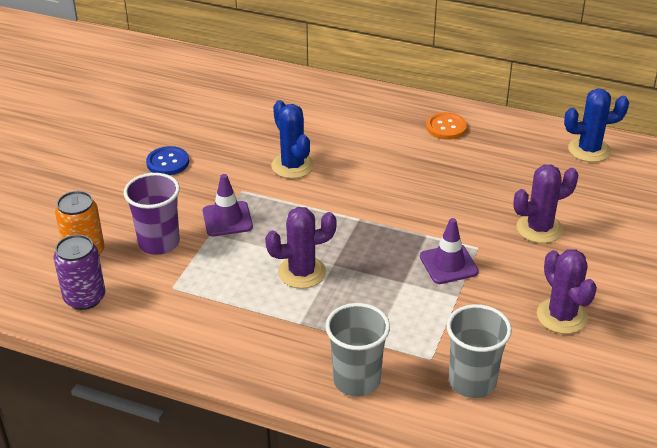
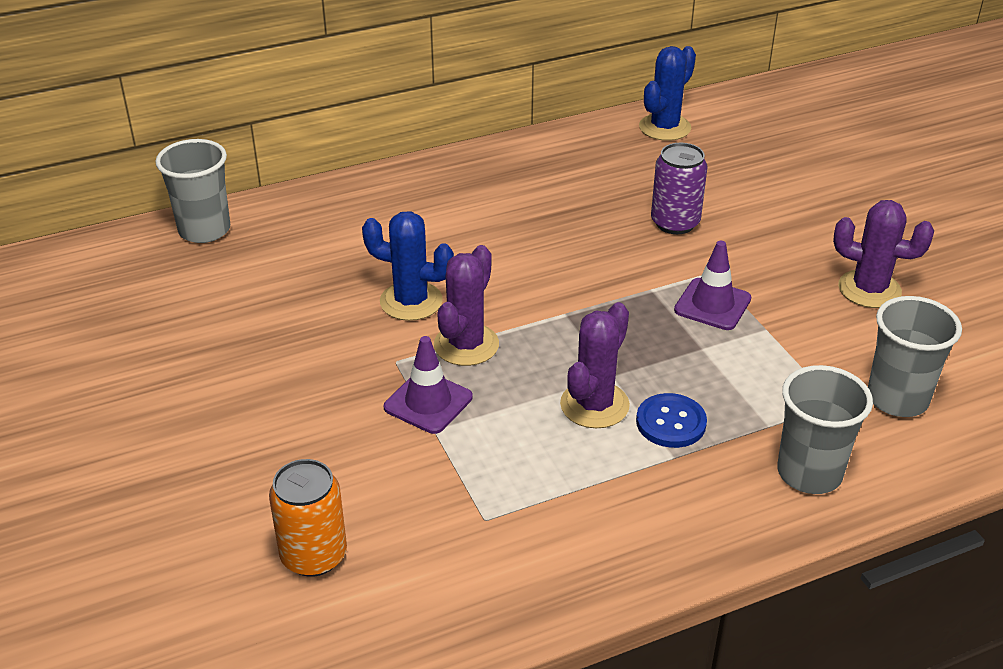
camera: 45 degrees left, 0 degrees up
purple can [54,234,105,310] -> purple can moved to [651,143,707,234]
purple cup [124,173,180,255] -> none
blue button [146,146,189,175] -> blue button moved to [636,393,707,448]
orange button [426,112,467,140] -> none
purple cactus [513,165,579,243] -> purple cactus moved to [434,245,499,366]
none -> grey cup [155,139,230,243]

